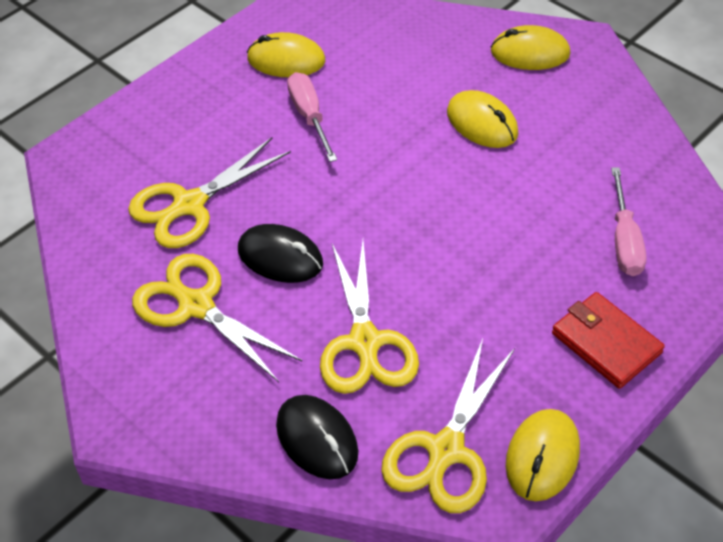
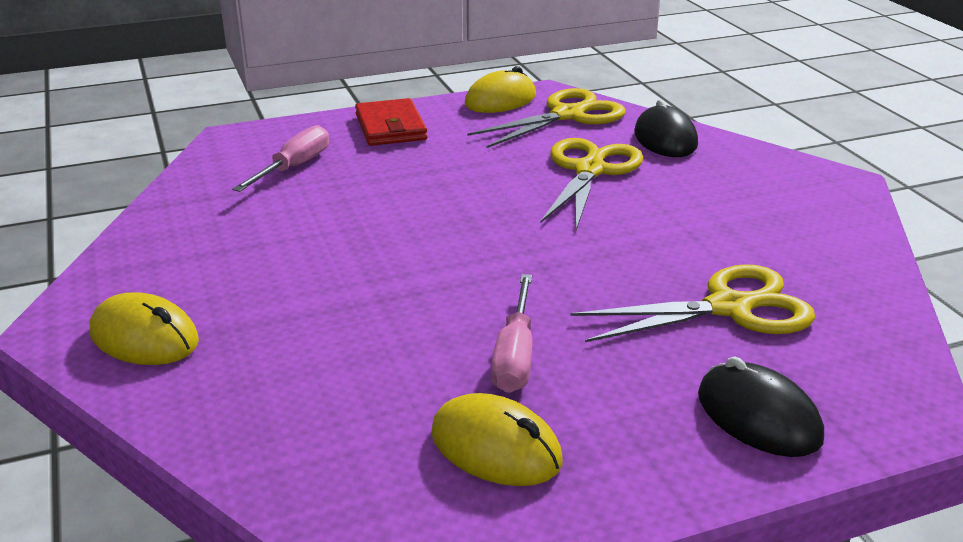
camera: 155 degrees left, 20 degrees down
yellow scissors [132,254,302,382] -> none
black mouse [238,224,323,283] -> black mouse moved to [698,357,824,457]
yellow mouse [447,90,519,148] -> none

